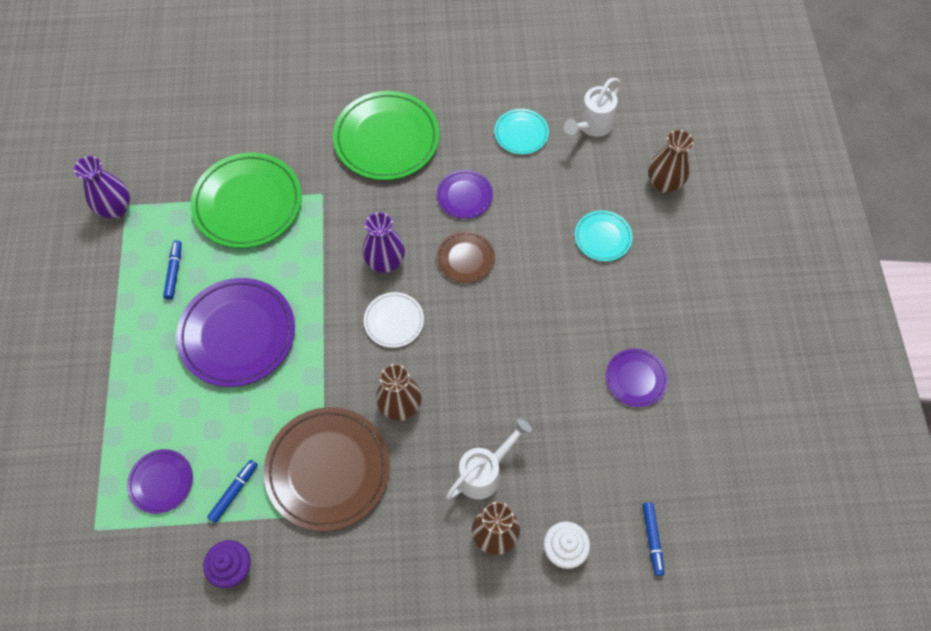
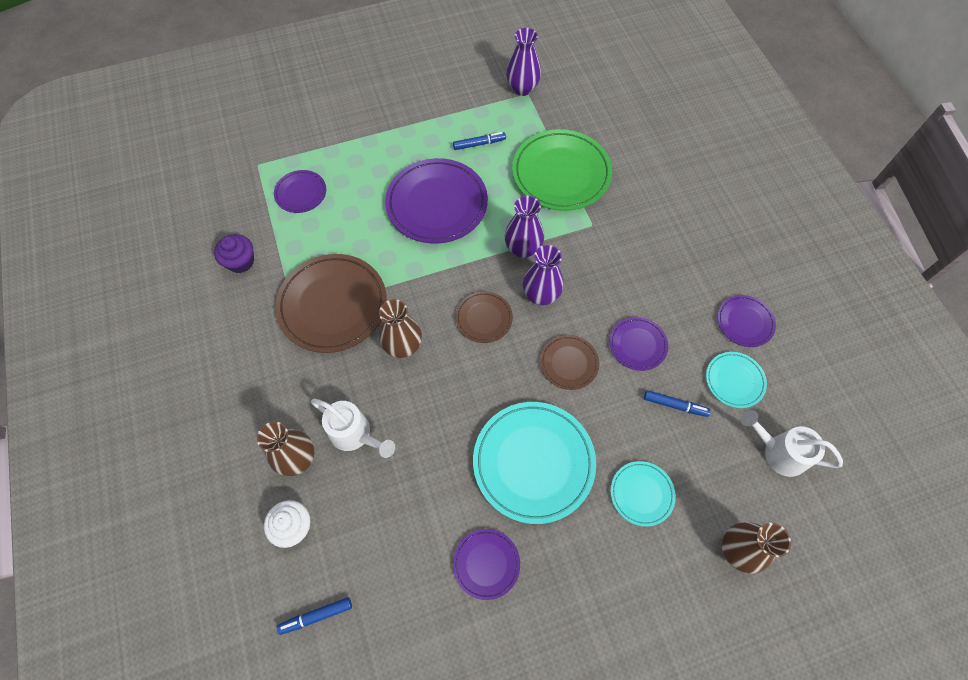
camera: 75 degrees right, 0 degrees up
blue marker [207,460,258,523] -> blue marker moved to [644,390,711,417]
green plate [333,91,440,180] -> none
white plate [364,292,424,348] -> brown plate [455,291,513,343]
none -> turquoise plate [473,402,596,524]
none -> purple vase [505,196,544,258]
none -> purple plate [717,295,776,347]

